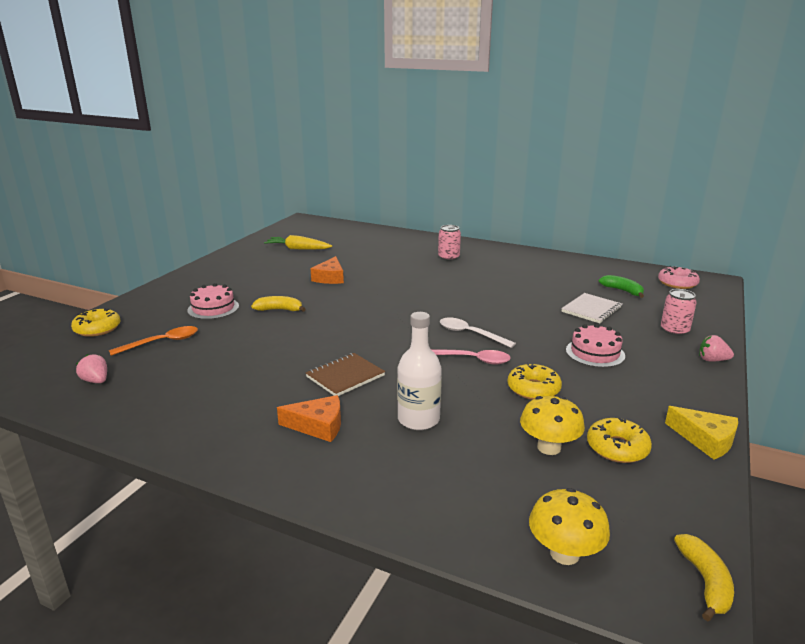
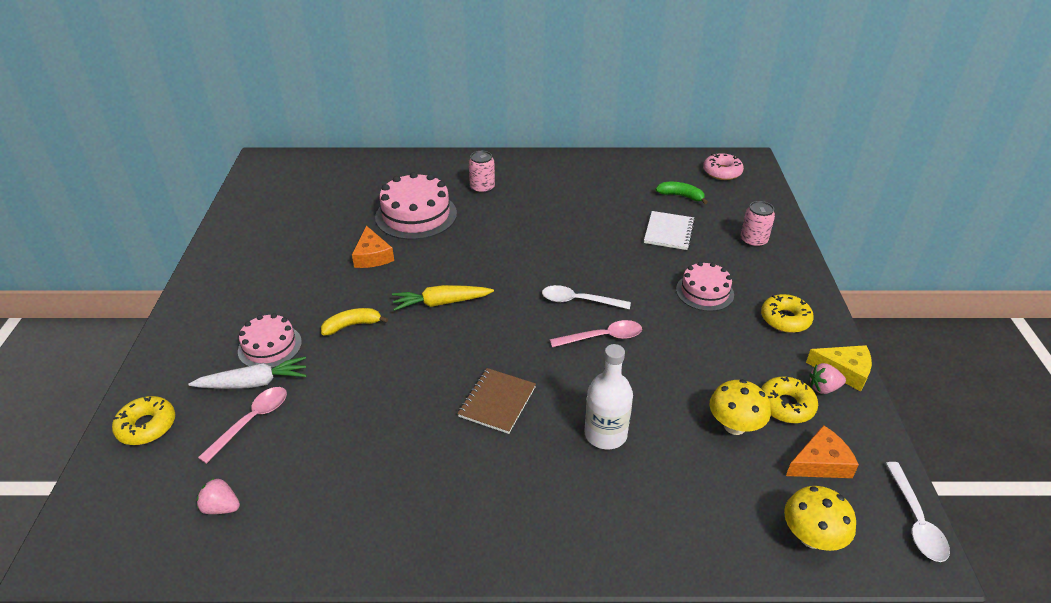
camera: 25 degrees left, 15 degrees up
orange spoon [109,326,198,356] -> pink spoon [198,387,287,464]
yellow carrot [264,235,332,249] -> yellow carrot moved to [392,285,494,311]
orange cheese [277,395,341,442] -> orange cheese moved to [786,425,859,478]
yellow donut [507,362,562,400] -> yellow donut moved to [761,294,814,333]
yellow banana [674,534,734,621] -> white spoon [885,462,950,562]
pink strawberry [699,335,734,362] -> pink strawberry moved to [809,363,846,394]
none -> white carrot [188,356,307,389]
none -> pink cake [375,172,457,240]

